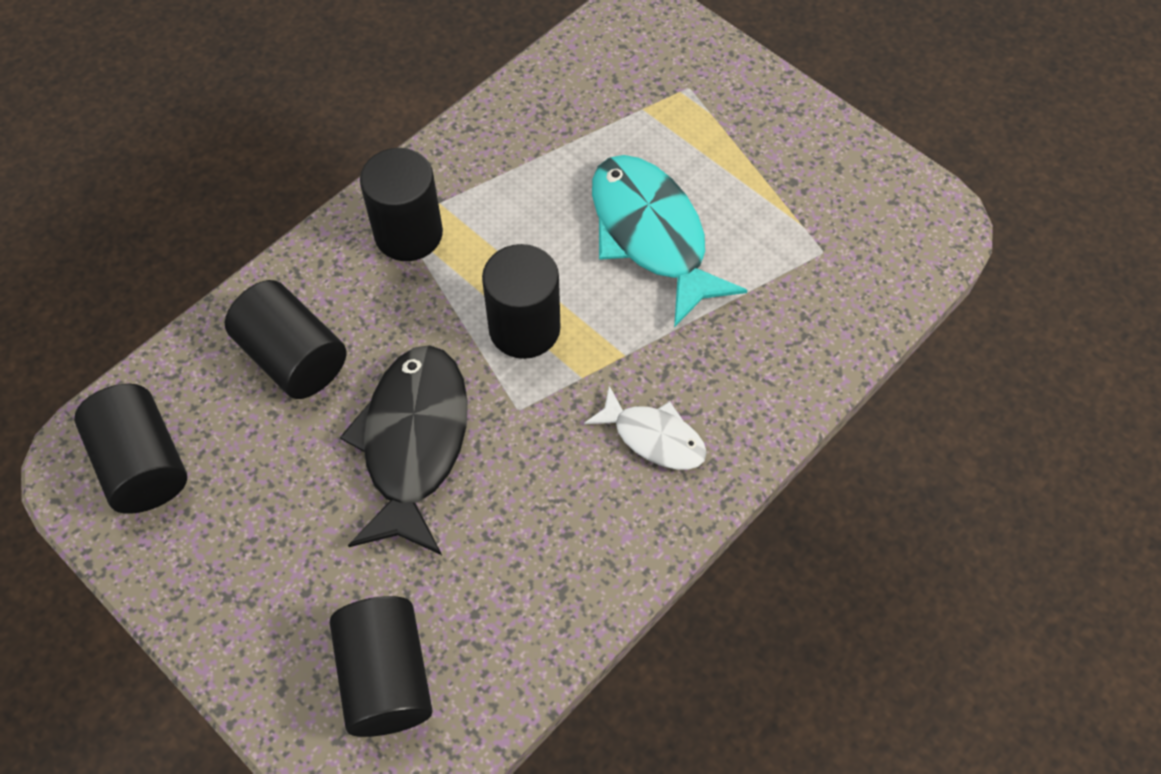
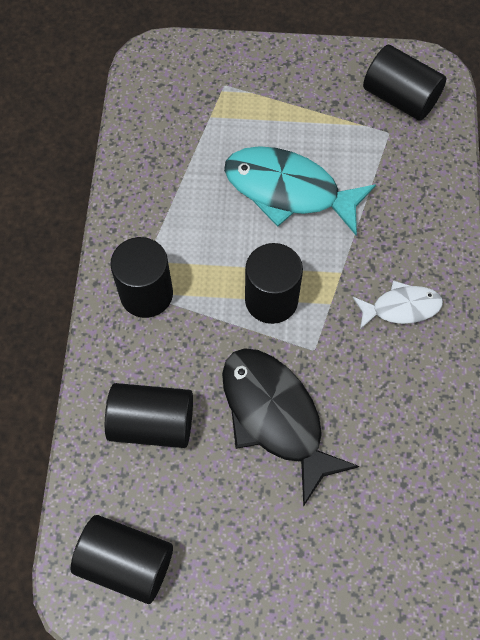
camera: 40 degrees left, 5 degrees up
black cylinder [330,596,433,737] -> black cylinder moved to [363,45,447,121]

